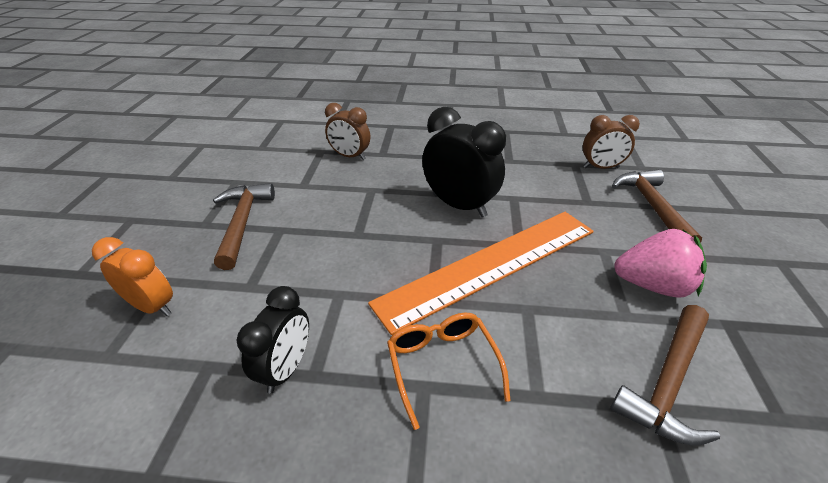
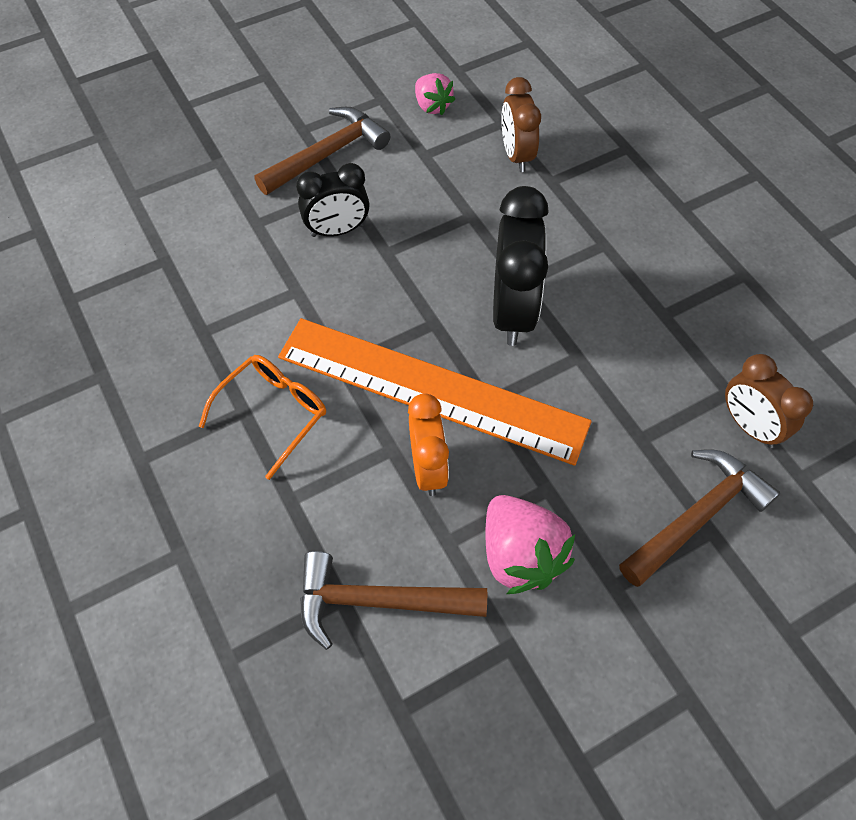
camera: 55 degrees right, 20 degrees up
orange clock [92,237,173,316] -> orange clock moved to [408,393,449,496]
black clock [237,286,309,394] -> black clock moved to [296,163,370,237]
none -> pink strawberry [415,73,455,115]

